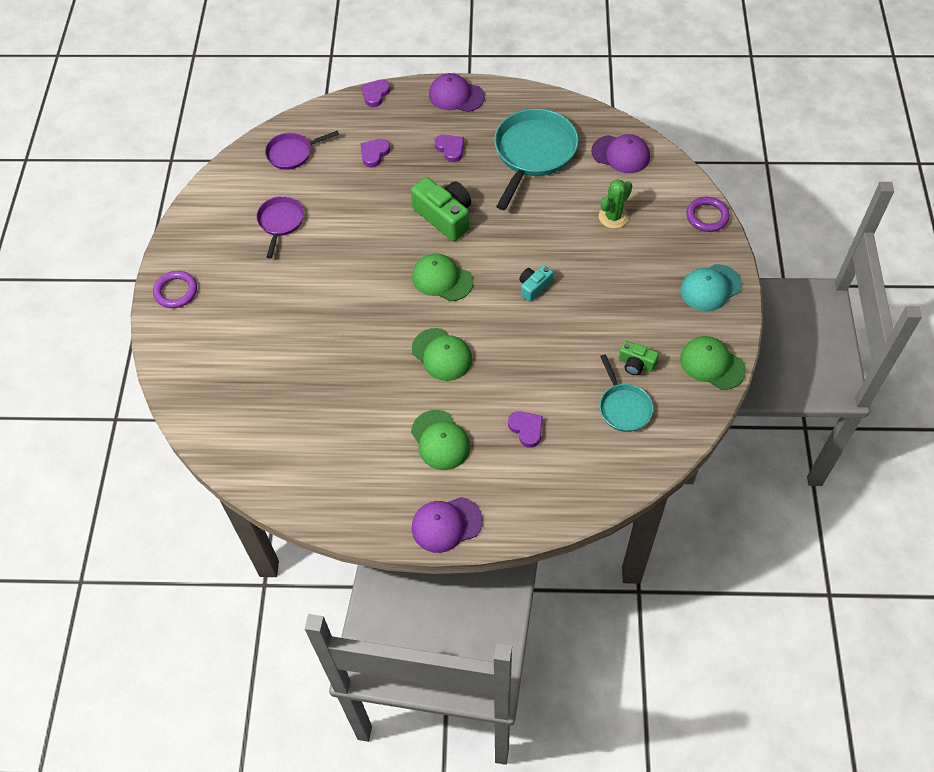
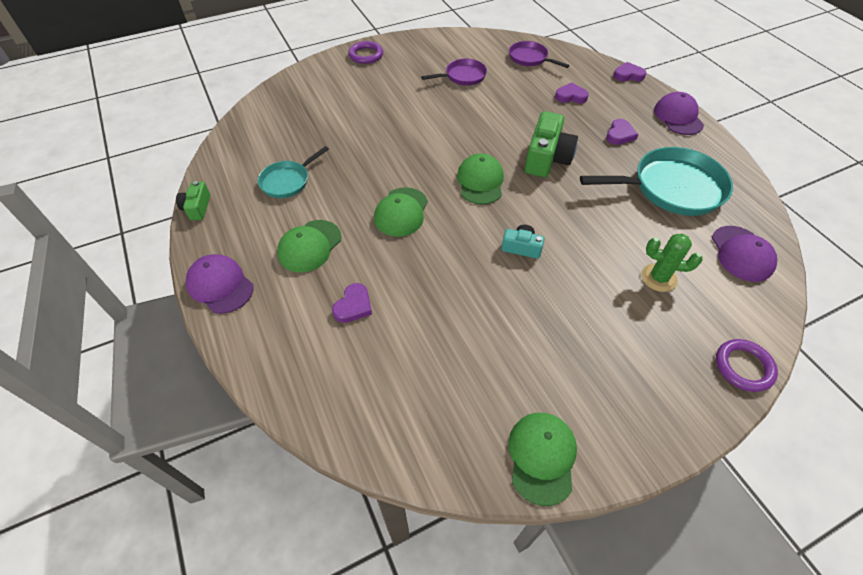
camera: 60 degrees right, 5 degrees down
turquoise pan [600,354,653,432] -> turquoise pan moved to [258,146,329,198]
green camera [619,341,659,375] -> green camera moved to [176,181,210,220]
turquoise cap [681,264,742,311] -> none

